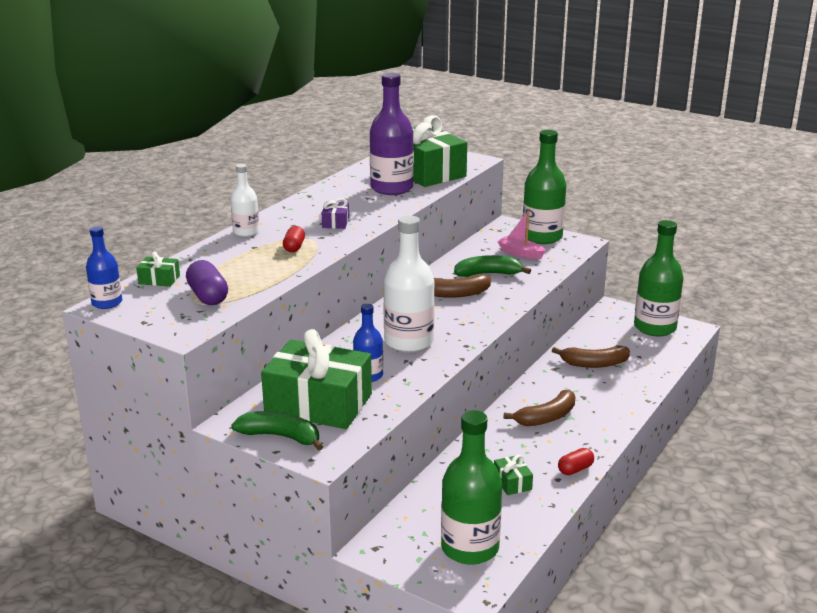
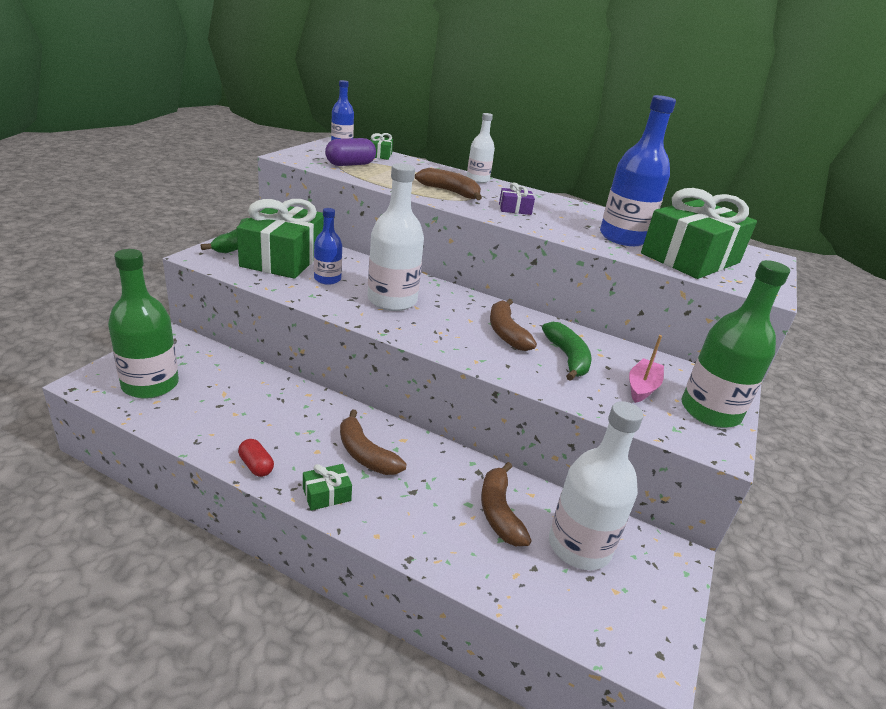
camera: 80 degrees right, 5 degrees up
red capsule [283,226,305,252] -> brown banana [415,168,482,200]
purple bottle [370,73,414,195] -> blue bottle [600,95,676,246]
green gift [494,455,533,495] -> green gift moved to [303,464,352,511]
green bottle [634,220,684,337] -> none
none -> white bottle [549,401,643,570]

